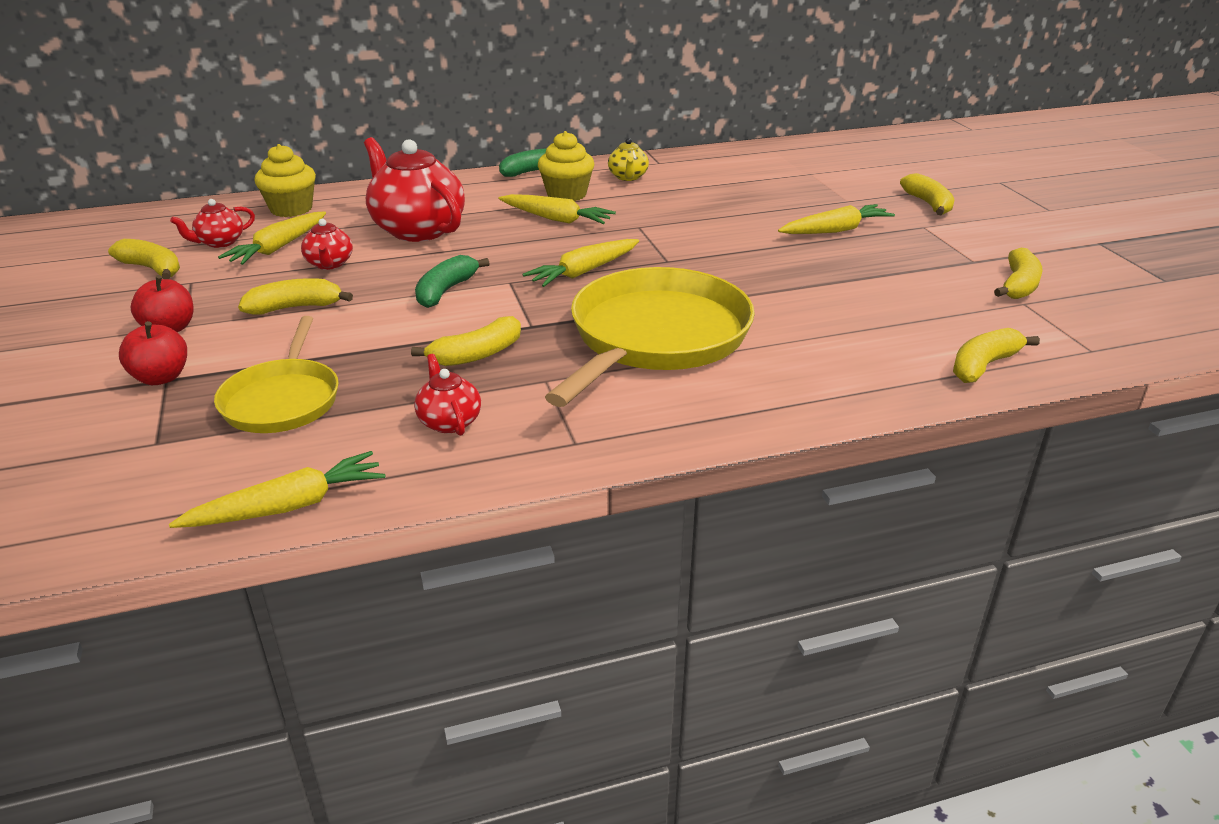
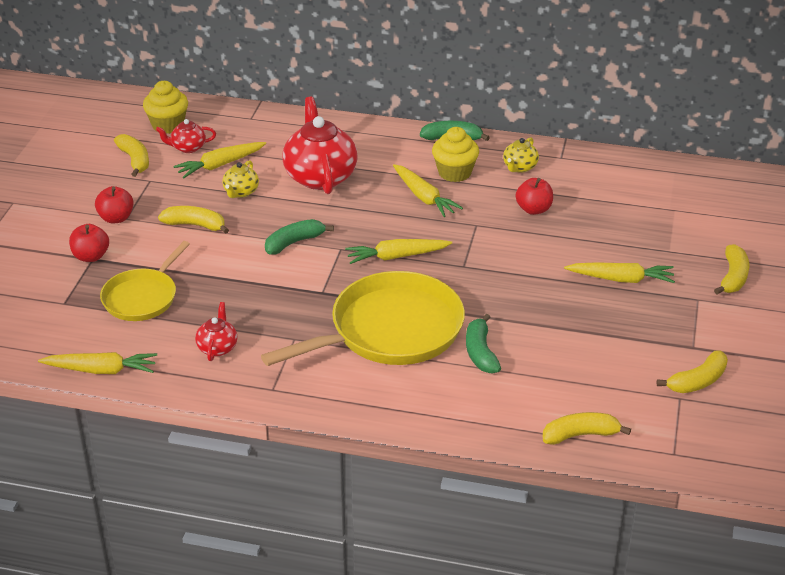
camera: 30 degrees right, 5 degrees up
yellow cupcake [254,144,316,217] -> yellow cupcake moved to [143,81,188,134]
red teapot [301,219,353,270] -> yellow teapot [222,160,259,198]
yellow banana [411,316,521,366] -> none
none -> green banana [466,314,501,374]
none -> red apple [516,178,553,215]

